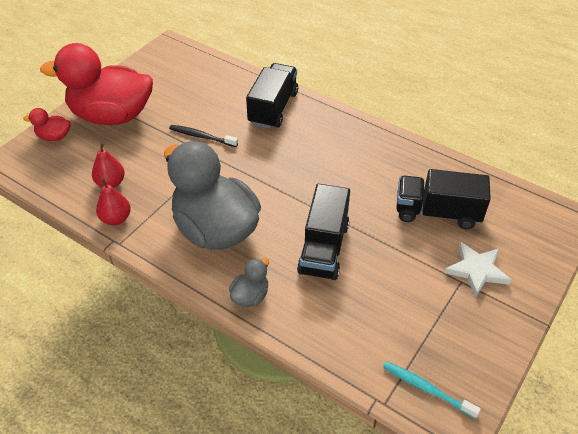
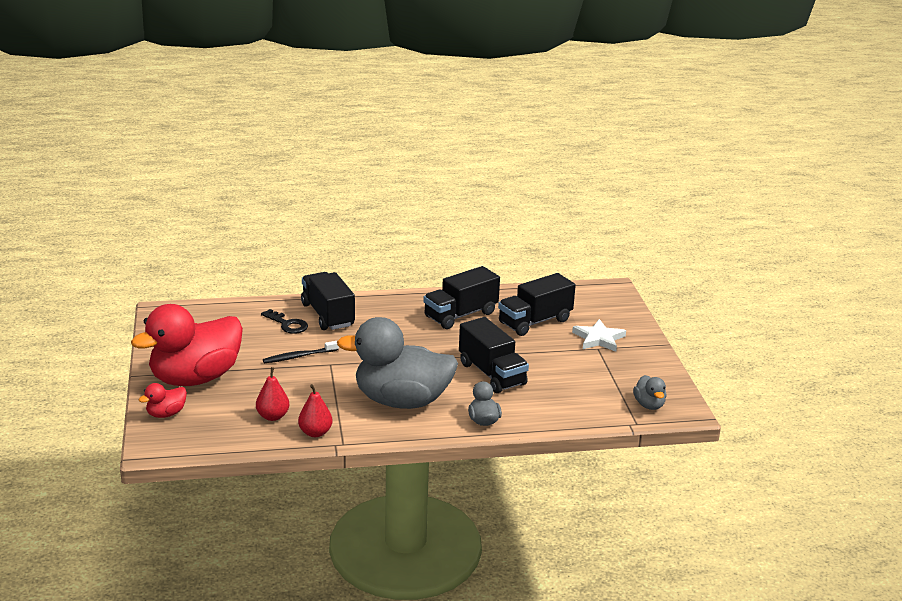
camera: 45 degrees left, 20 degrees down
turquoise toothbrush [383,361,481,419] -> grey duck [633,375,667,410]
none -> black key [261,309,308,334]
none -> black truck [423,266,500,329]

